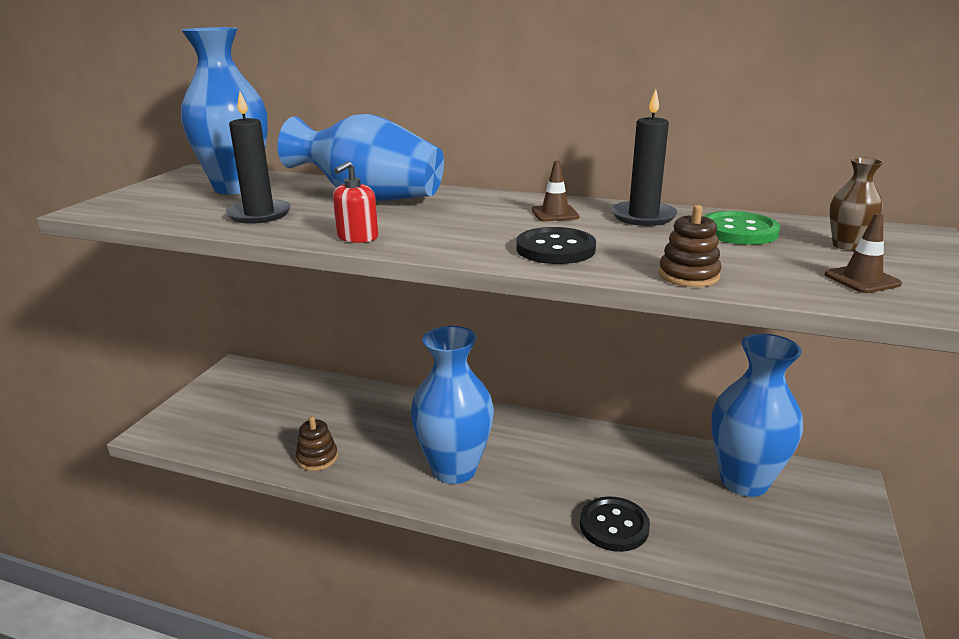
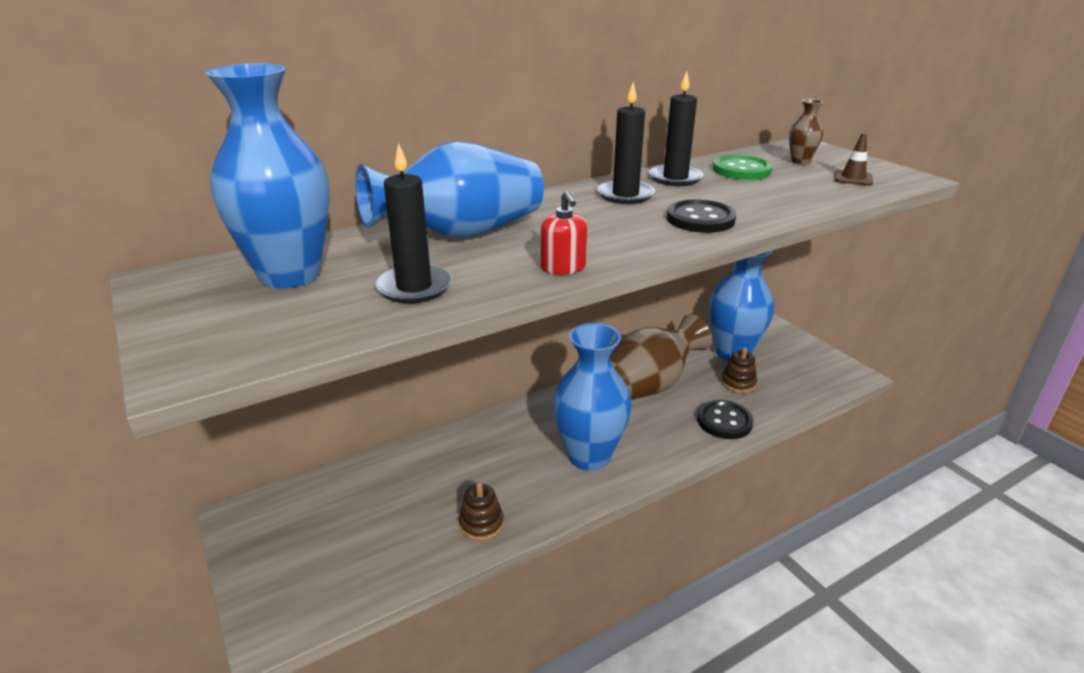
camera: 50 degrees left, 5 degrees up
brown traffic cone [531,161,579,221] -> black candle [597,82,655,204]
brown stacking toy [659,205,721,287] -> brown stacking toy moved to [721,347,757,393]
none -> brown vase [610,314,712,400]

